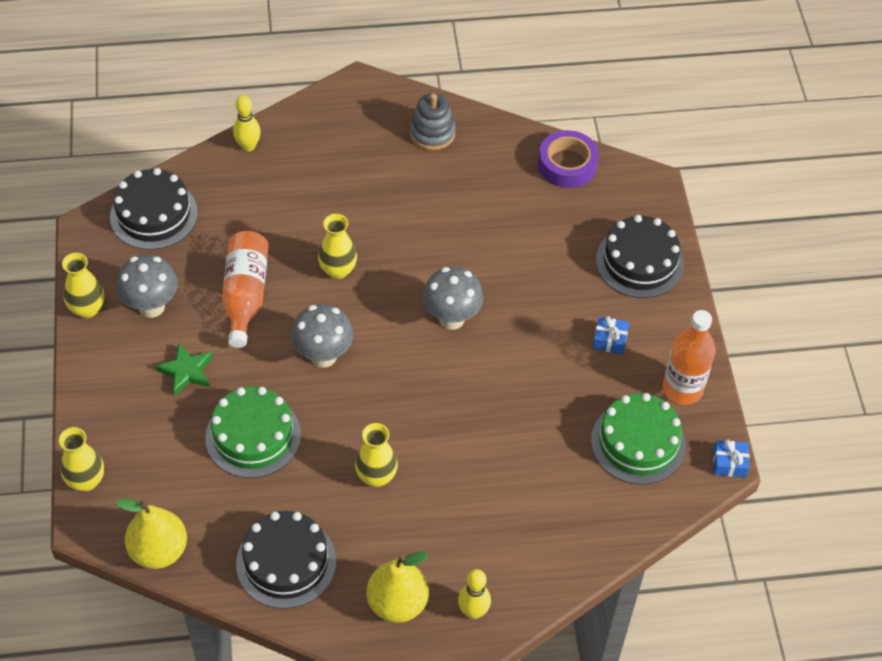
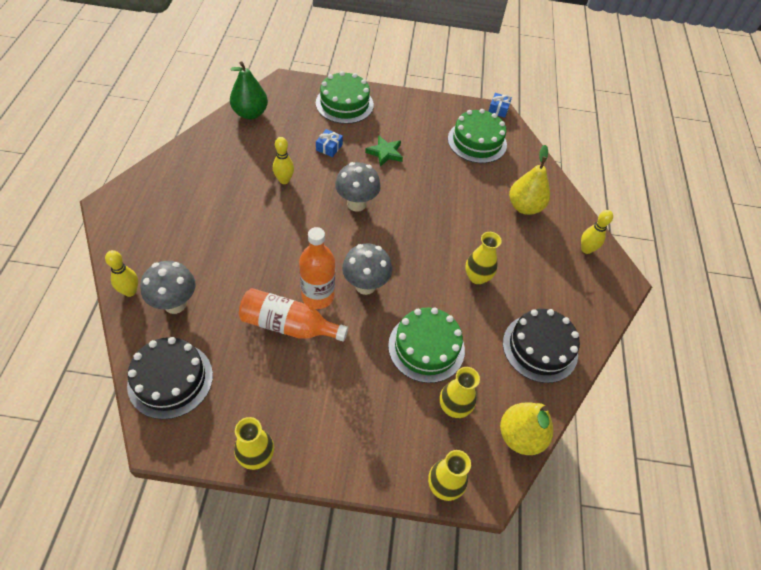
camera: 80 degrees left, 0 degrees up
grey mushroom [116,255,178,318] -> grey mushroom moved to [140,261,196,314]
green star [155,343,213,396] -> green star moved to [365,136,403,167]
yellow vase [318,214,357,279] -> yellow vase moved to [440,367,480,418]
yellow pear [367,552,429,623] -> yellow pear moved to [509,145,550,215]
grey stacking toy [410,93,456,150] -> none
purple tape [538,130,599,188] -> green pear [230,61,268,119]
blue gift [593,316,629,355] -> blue gift moved to [316,129,343,157]
black cake [596,215,684,298] -> green cake [316,71,374,124]
orange bottle [663,310,715,405] -> orange bottle moved to [299,227,335,309]
none -> yellow bowling pin [273,137,294,184]

